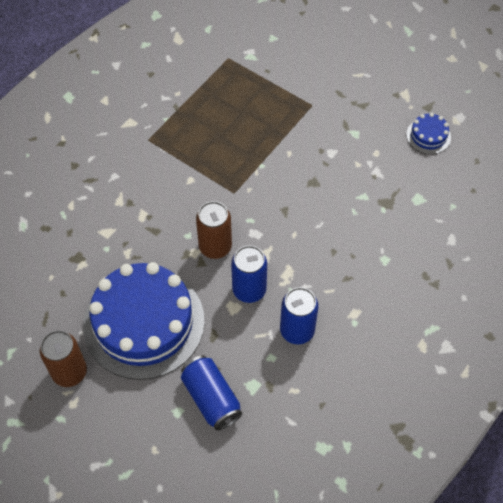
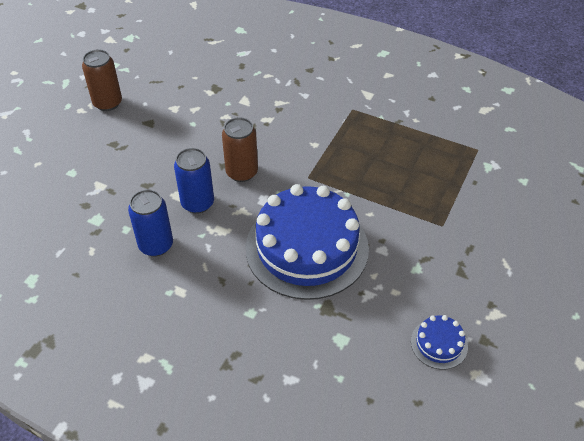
camera: 80 degrees right, 10 degrees down
blue cake [83,262,205,380] -> blue cake moved to [245,184,369,300]
blue can [181,355,242,431] -> none

